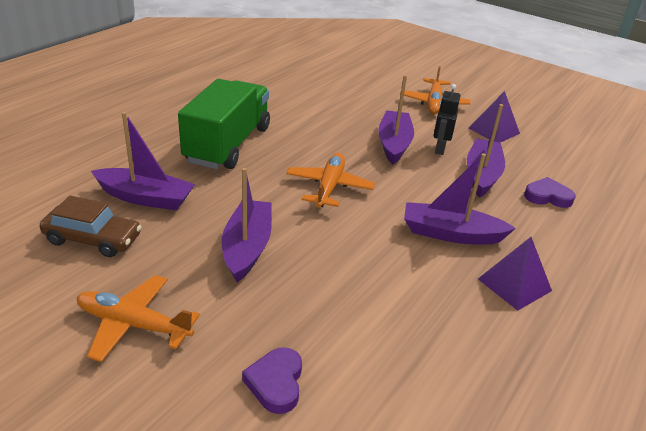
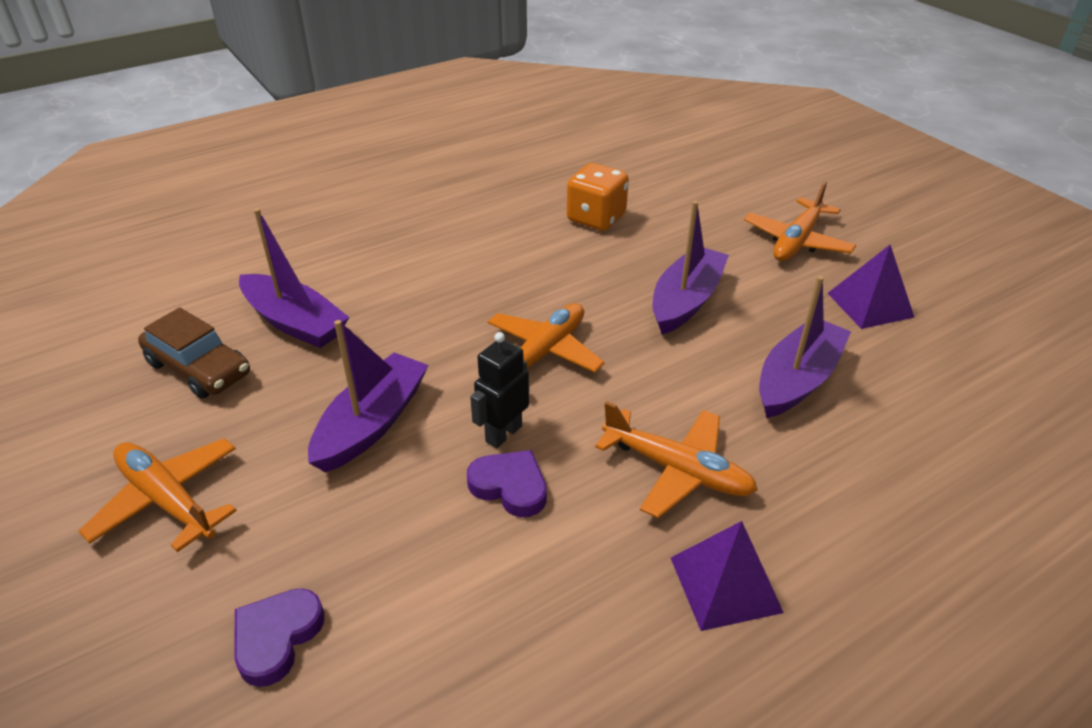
camera: 25 degrees right, 5 degrees up
green truck [178,79,270,169] -> none
purple boat [404,153,516,245] -> orange plane [595,401,758,518]
black robot [433,84,460,155] -> black robot moved to [470,332,529,448]
purple heart [524,177,575,208] -> purple heart moved to [467,450,547,517]
none -> orange dice [567,163,629,231]

